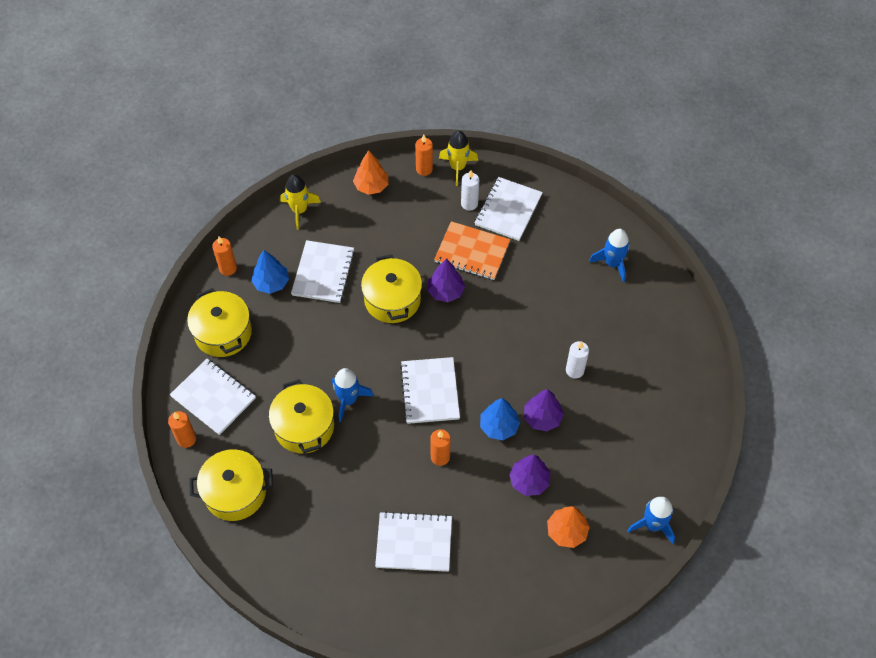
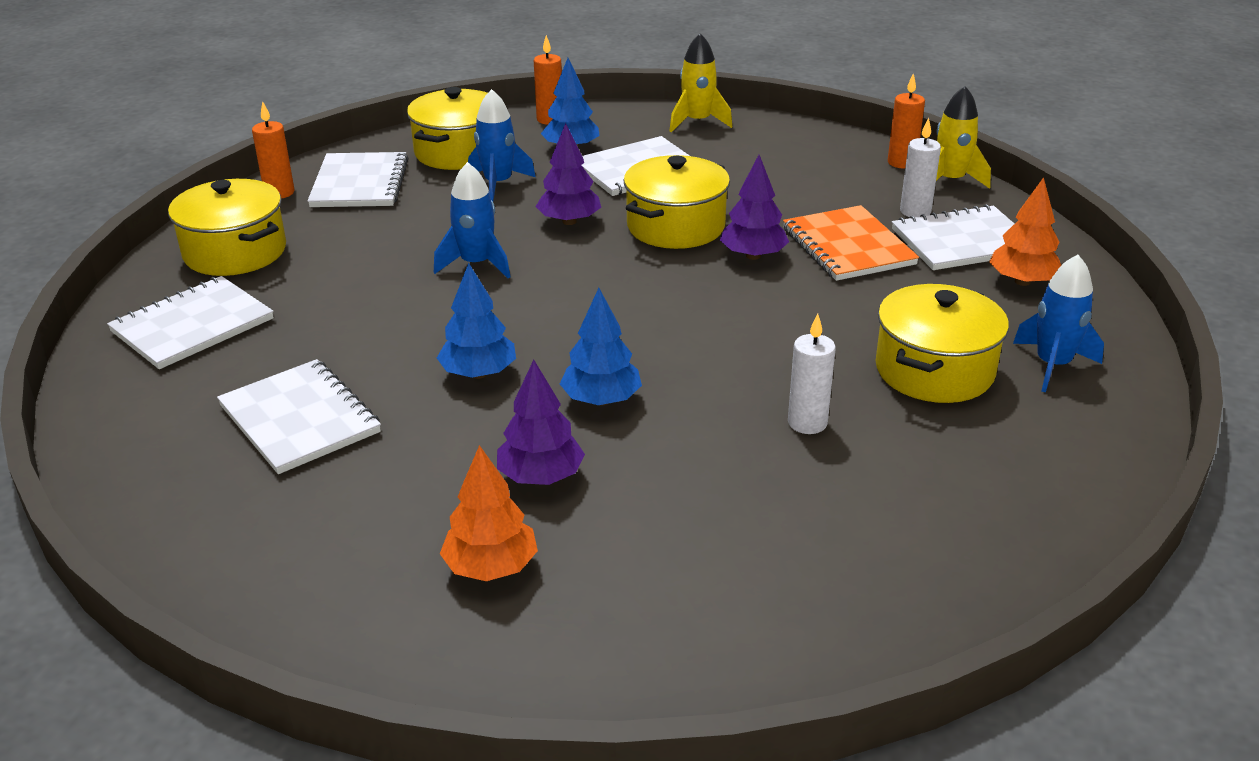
camera: 50 degrees right, 25 degrees down
yellow pot [269,379,334,453] -> yellow pot moved to [875,284,1009,403]
orange tree [353,150,389,195] -> orange tree moved to [989,177,1061,286]
white notebook [400,357,460,424] -> white notebook moved to [107,276,274,369]
orange candle [430,429,451,466] -> blue tree [437,263,516,379]
purple tree [524,389,564,431] -> purple tree moved to [535,123,601,225]
blue rocket [627,497,675,544] -> blue rocket moved to [468,89,536,201]

